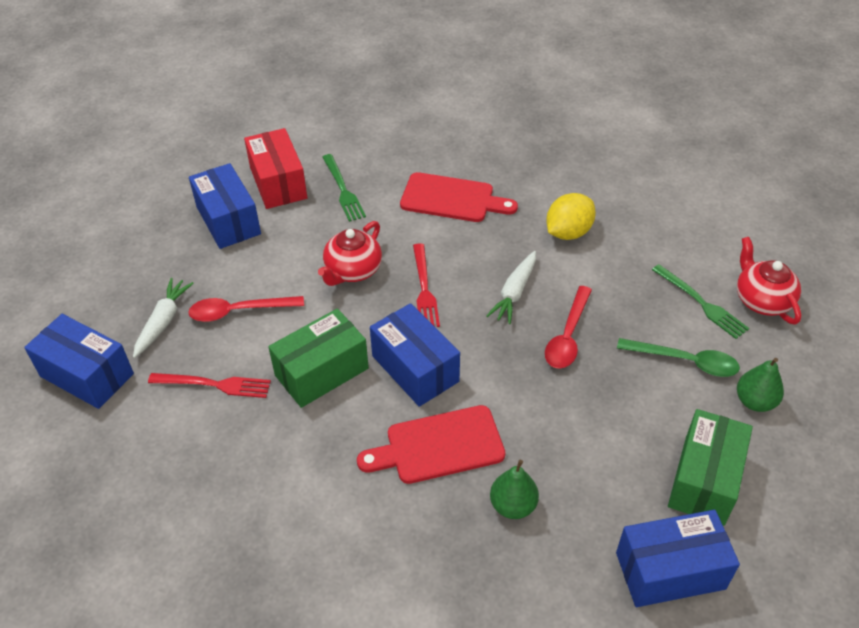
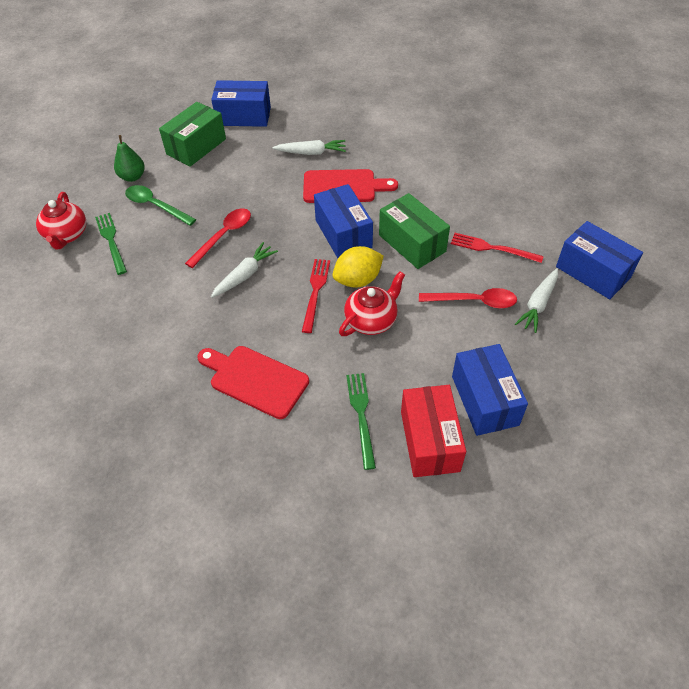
camera: 165 degrees left, 5 degrees up
green box [268,309,369,408] -> green box turned 75 degrees clockwise [379,193,450,269]
green pear [490,460,539,519] -> white carrot [272,140,346,155]
yellow lemon [546,193,596,240] -> yellow lemon moved to [333,246,384,288]

